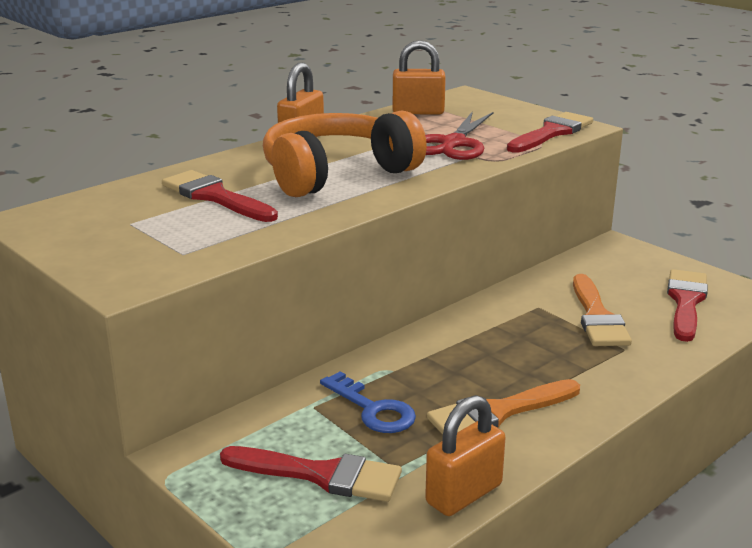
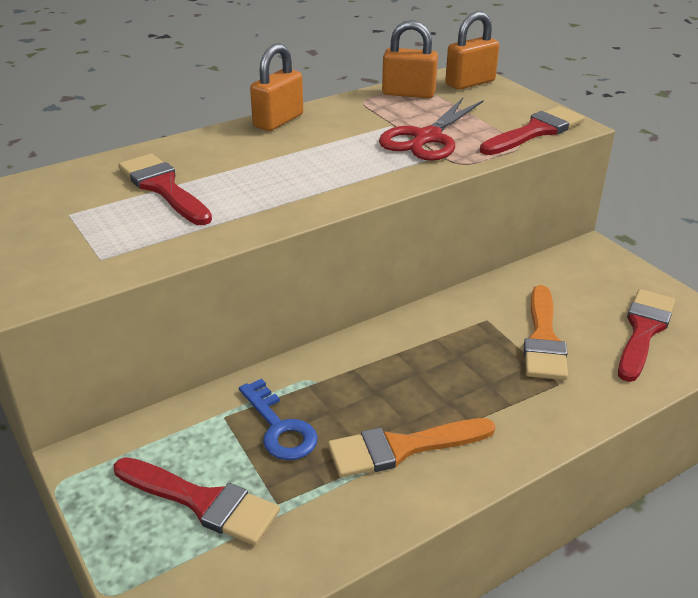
camera: 10 degrees right, 10 degrees up
orange headphones [263,110,427,197] -> none
orange padlock [425,395,506,516] -> orange padlock moved to [445,11,499,90]

